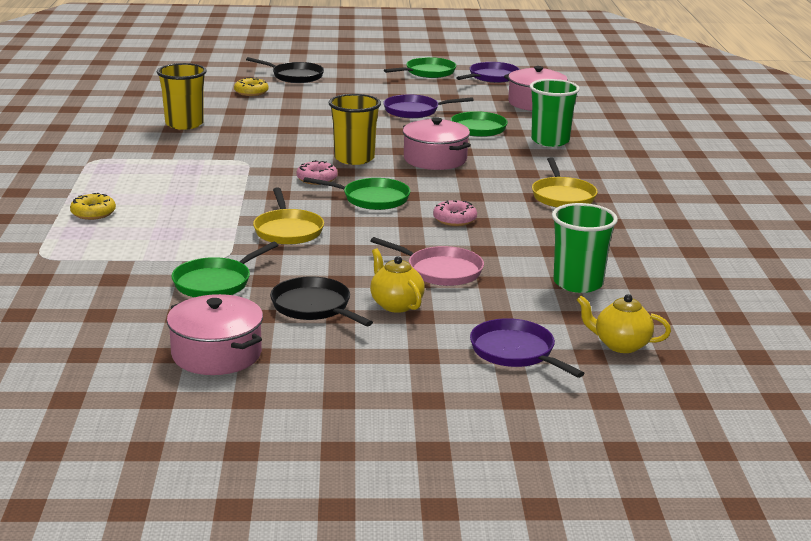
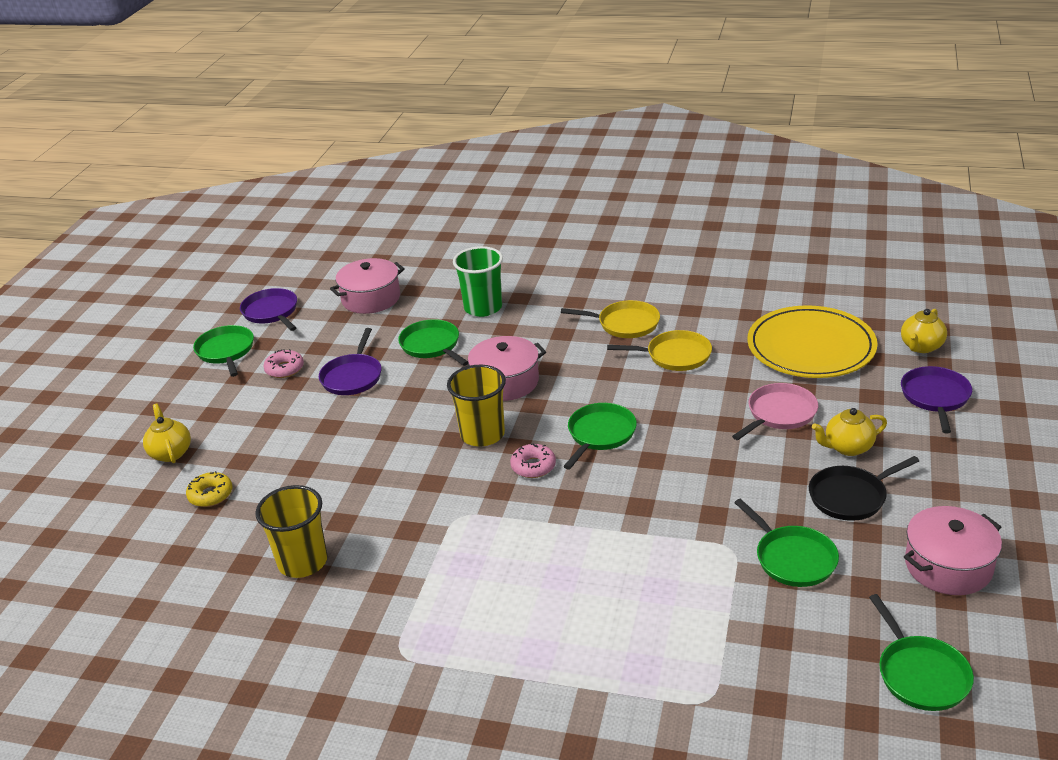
camera: 70 degrees left, 10 degrees up
yellow donut [70,193,116,220] -> none
black pan [246,57,324,83] -> yellow teapot [143,404,191,463]
yellow pan [253,188,324,245] -> yellow pan moved to [607,330,712,371]
pink donut [433,200,477,226] -> pink donut moved to [263,349,304,378]
purple pan [470,318,584,378] -> purple pan turned 120 degrees clockwise [901,366,972,433]
green cup [552,203,618,293] -> yellow plate [747,305,878,378]
none -> green pan [869,594,974,711]

